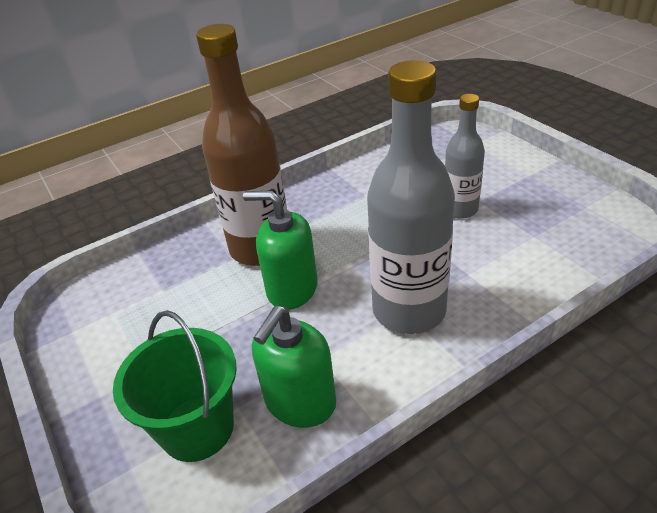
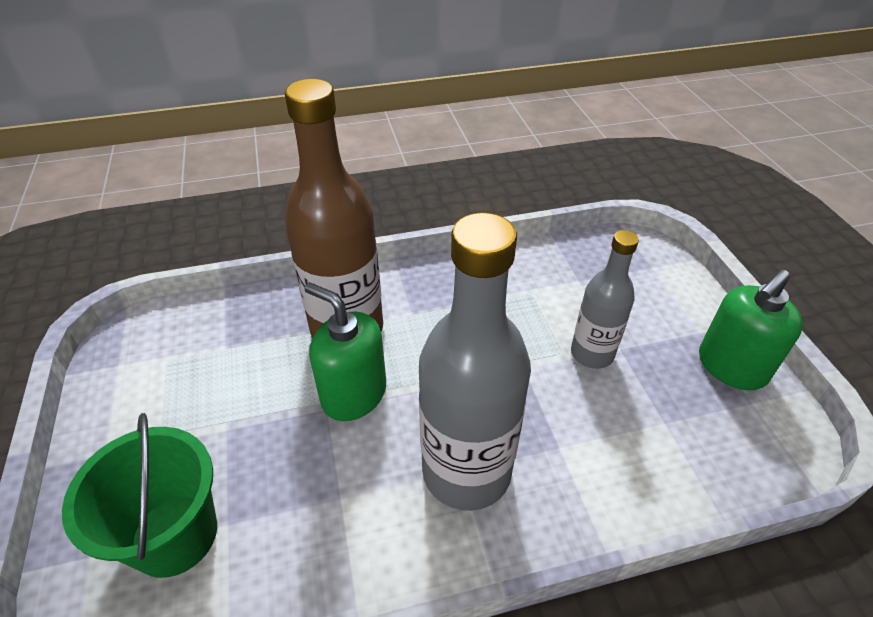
camera: 15 degrees right, 5 degrees up
green soap dispenser [252,306,336,428] -> green soap dispenser moved to [699,270,803,390]

